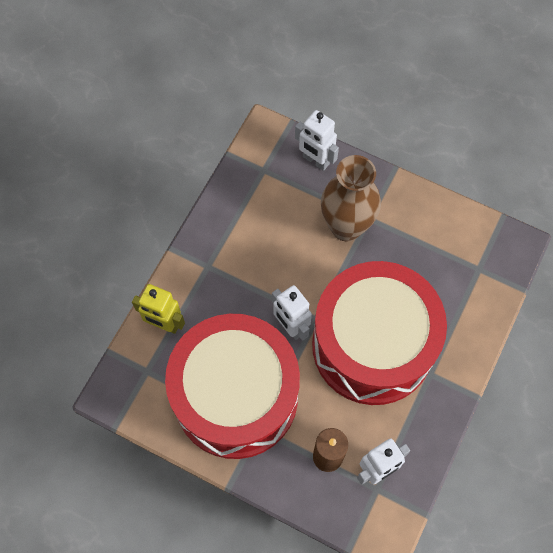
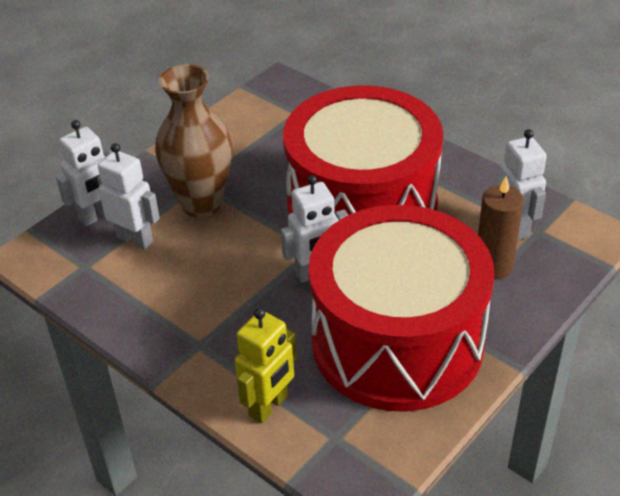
camera: 75 degrees left, 25 degrees down
none -> white robot [97,143,160,250]

